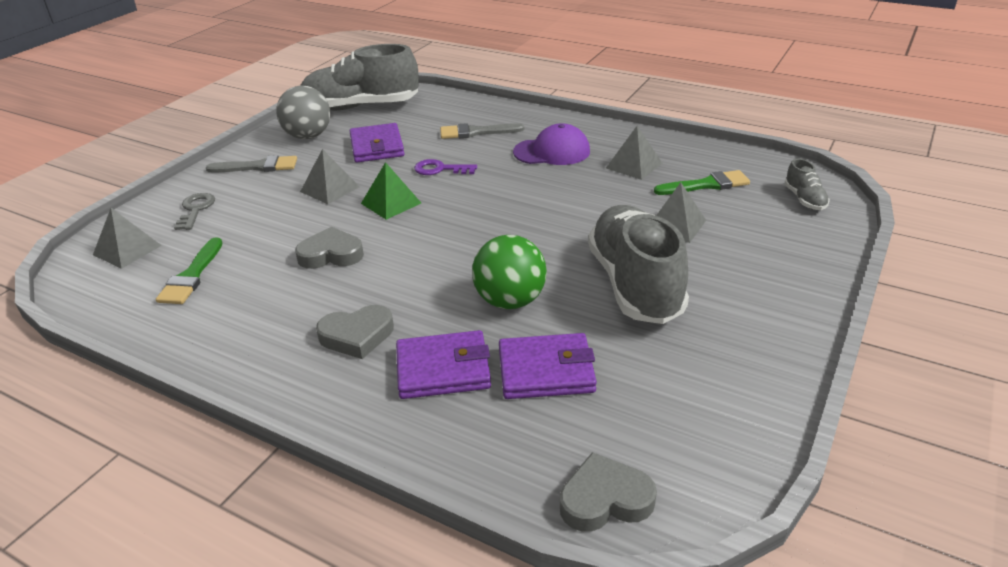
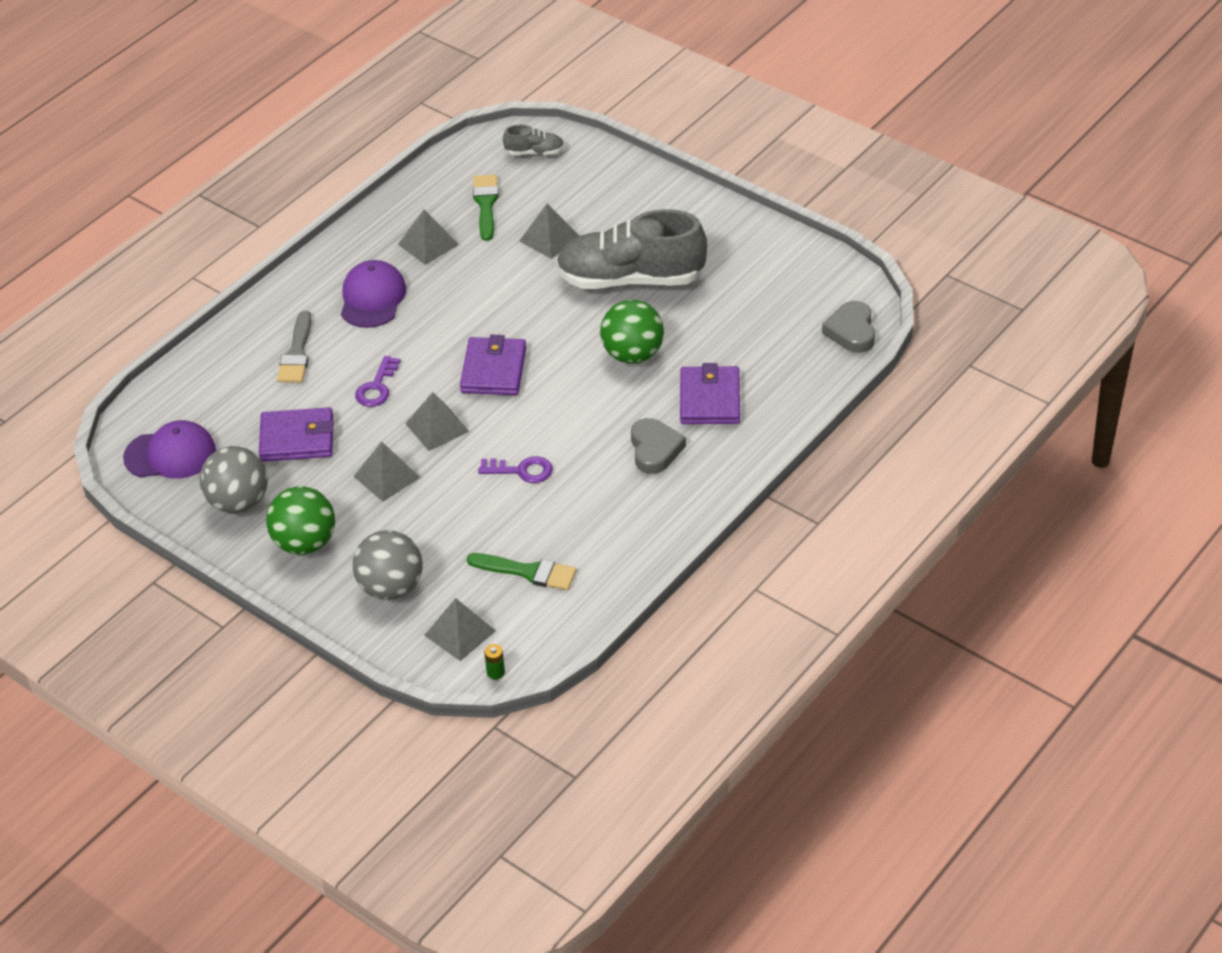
camera: 80 degrees left, 10 degrees up
grey key [174,193,215,230] -> grey ball [353,530,423,600]
grey brush [206,155,297,173] -> green ball [266,486,335,555]
grey heart [295,227,364,269] -> purple key [478,456,553,483]
grey shoe [300,44,419,110] -> purple cap [123,420,216,478]
green pyramid [361,162,421,220] -> grey pyramid [405,392,469,451]
purple wallet [499,333,597,399] -> purple wallet moved to [460,334,526,395]
none -> green battery [484,644,505,680]

